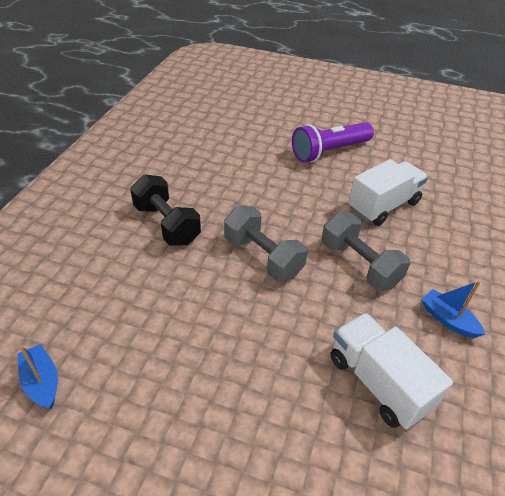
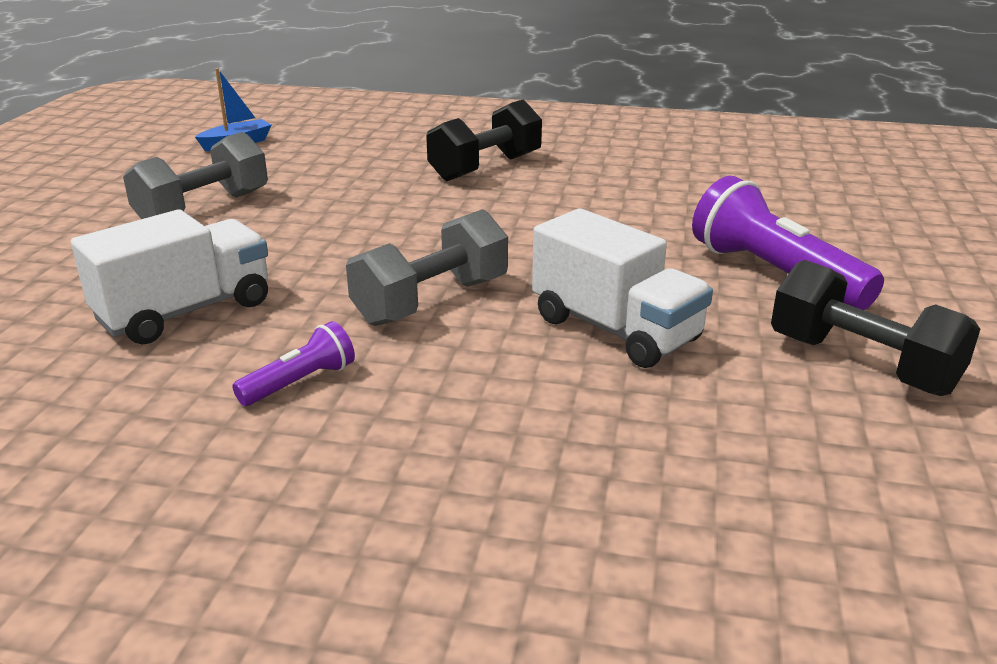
camera: 85 degrees right, 15 degrees down
grey dumbbell [224,206,308,281] -> grey dumbbell moved to [123,132,268,219]
blue boat [422,281,485,338] -> purple flashlight [232,321,355,406]
none -> black dumbbell [771,260,980,396]

